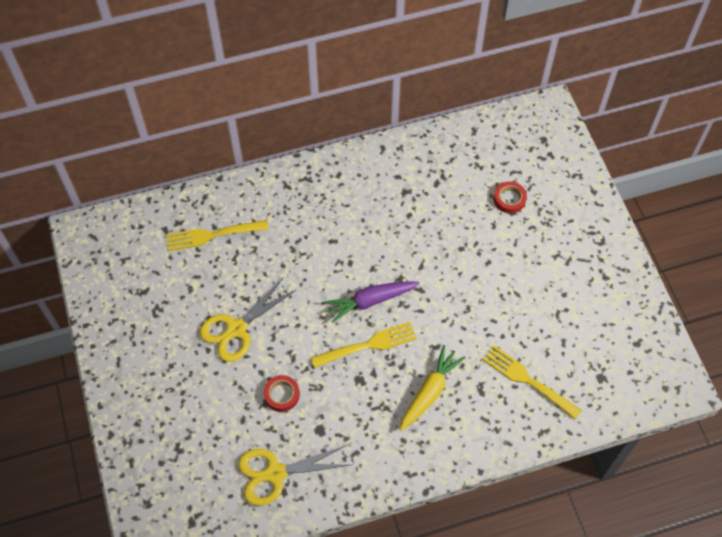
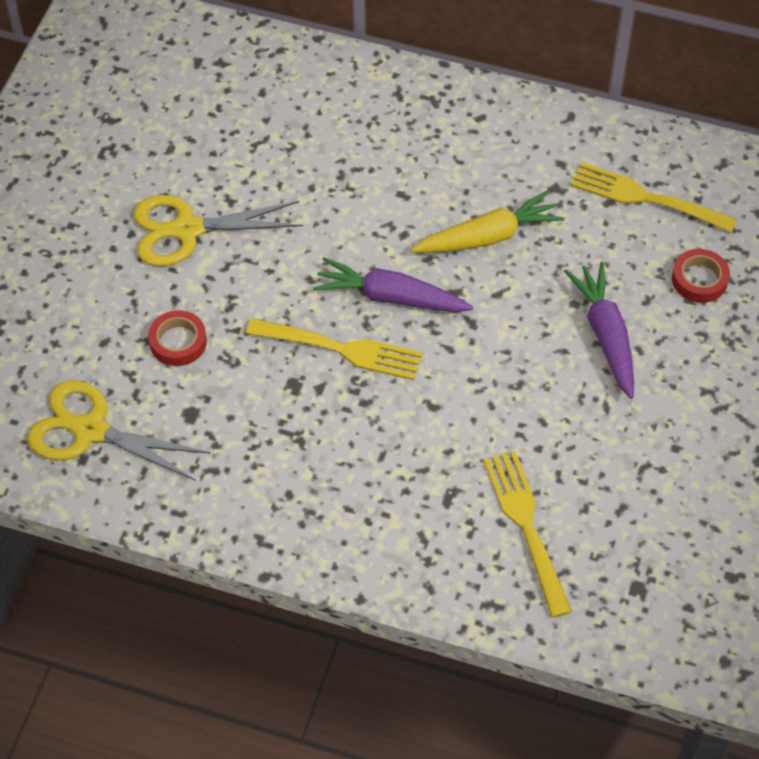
camera: 35 degrees right, 5 degrees down
yellow fork [166,220,269,251] -> yellow fork moved to [570,162,737,233]
yellow carrot [400,345,465,431] -> yellow carrot moved to [411,190,565,253]
none -> purple carrot [564,262,634,399]

